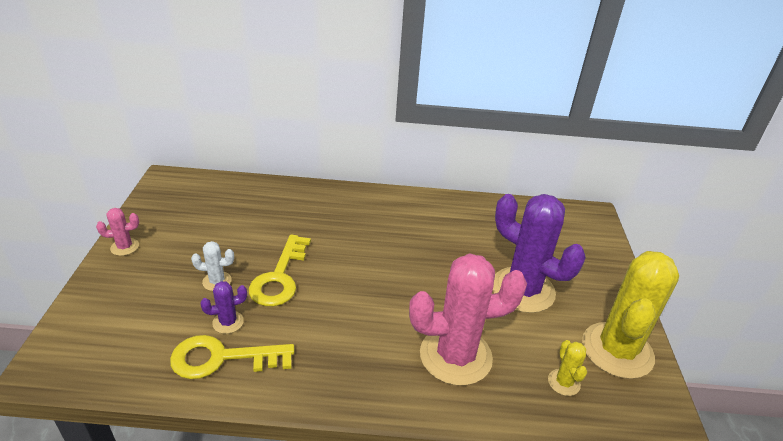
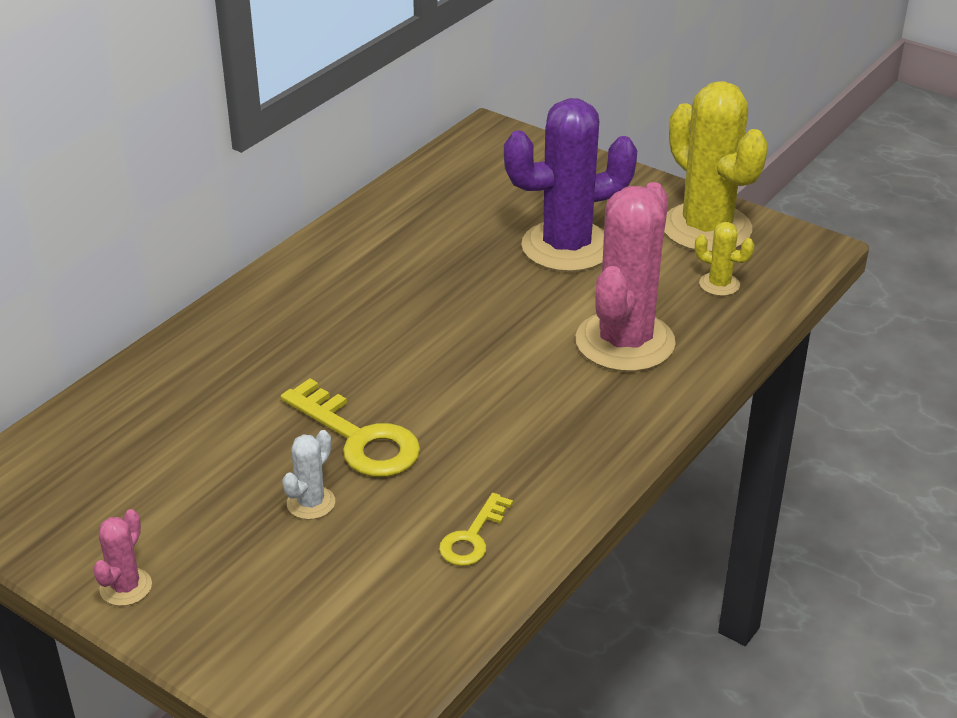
camera: 55 degrees left, 0 degrees up
yellow key [170,335,294,379] -> yellow key [439,493,513,566], size x0.57
purple cactus [200,281,247,334] -> none

